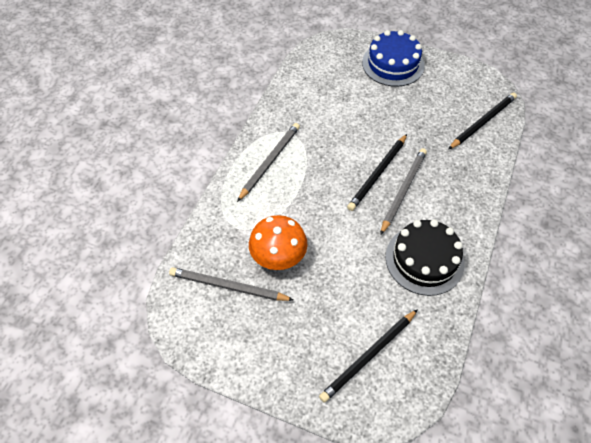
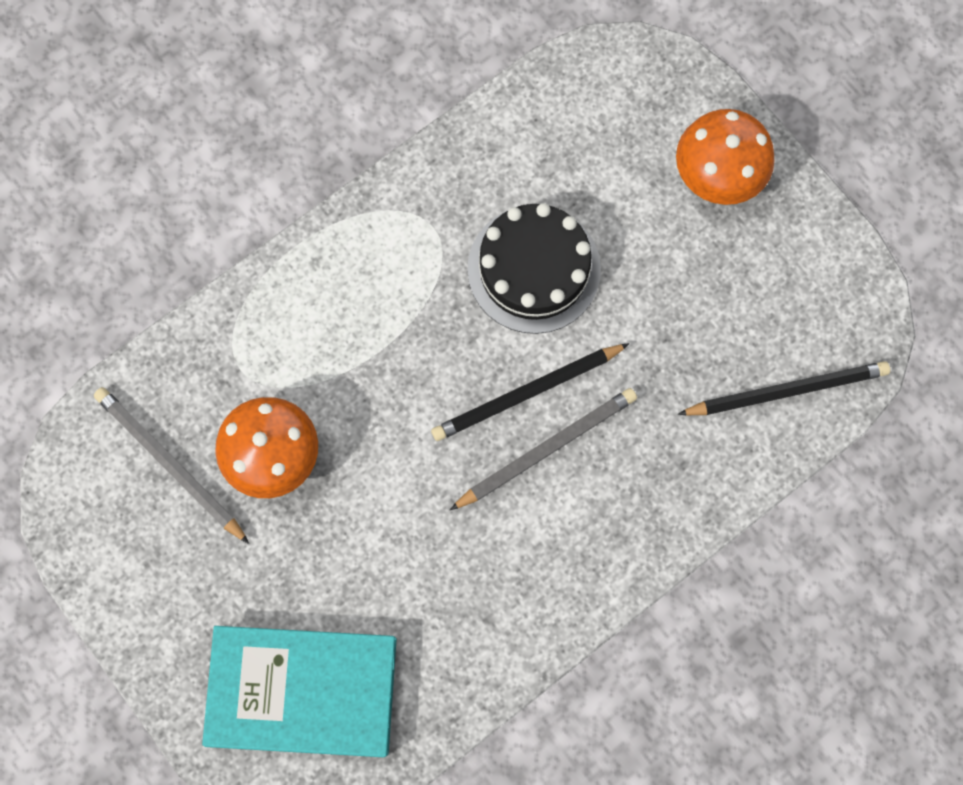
camera: 30 degrees right, 20 degrees up
grey pencil [237,123,300,202] -> none
black pencil [319,309,418,403] -> turquoise book [202,626,397,757]
blue cake [362,30,425,87] -> orange mushroom [676,109,775,205]
black cake [385,219,465,296] -> black cake moved to [467,203,601,334]

